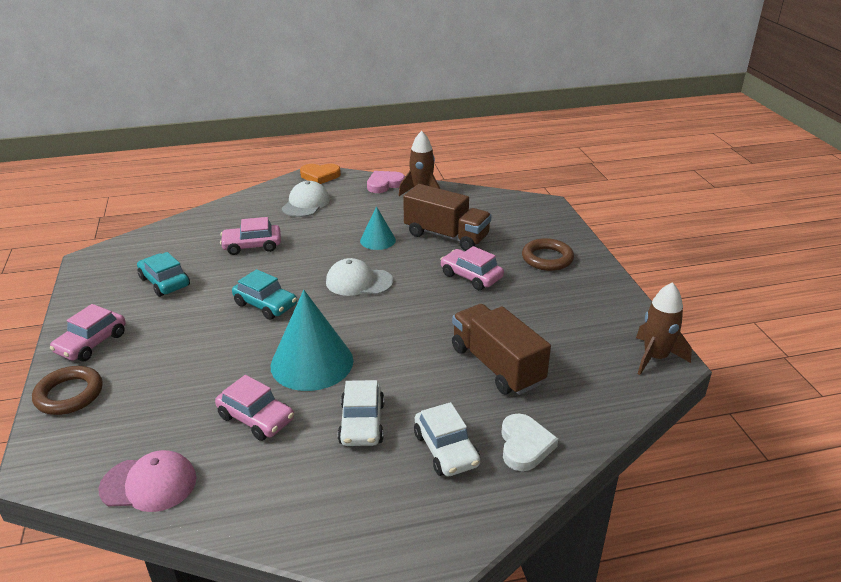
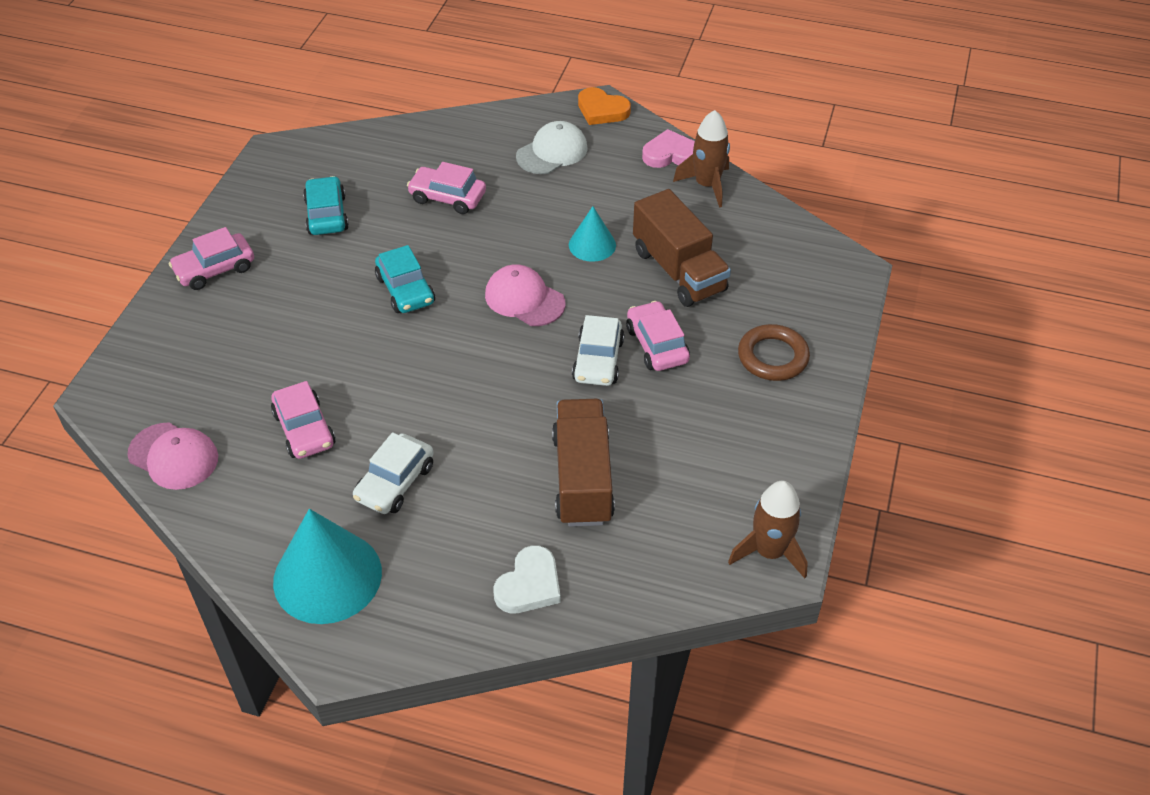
camera: 30 degrees right, 15 degrees up
brown ring [32,366,103,415] -> none
turquoise cone [271,290,353,391] -> turquoise cone moved to [273,509,382,624]
white cap [326,258,393,296] -> pink cap [485,264,566,326]
white car [414,402,480,476] -> white car moved to [572,315,624,386]

